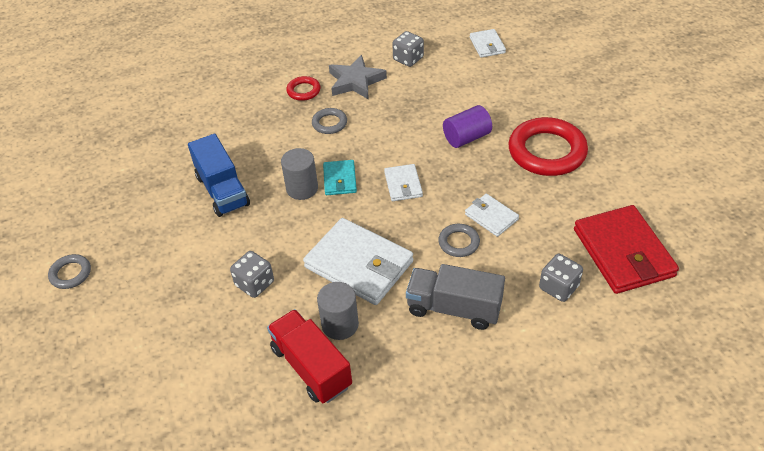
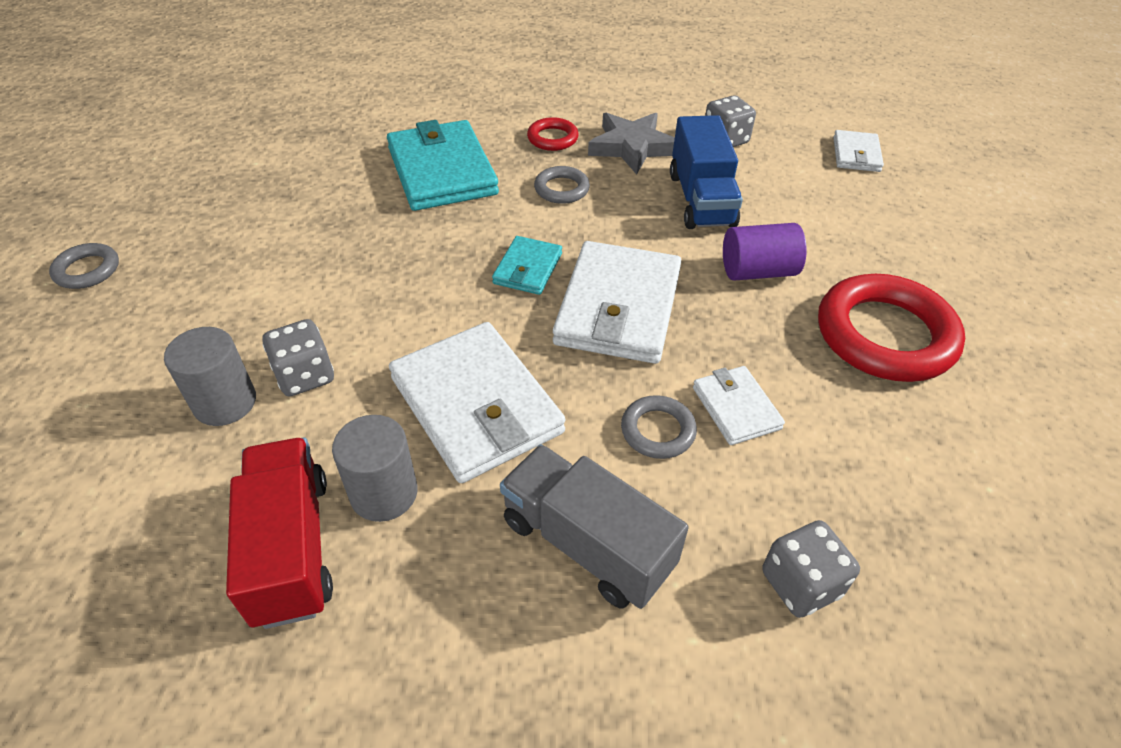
camera: 20 degrees right, 0 degrees up
blue truck [188,134,250,217] -> blue truck moved to [670,115,743,229]
grey cylinder [281,148,318,200] -> grey cylinder moved to [164,327,256,426]
white wallet [384,164,423,201] -> white wallet [553,241,681,364], size x1.95
red wallet [574,205,679,294] -> none
none -> turquoise wallet [387,120,499,211]

